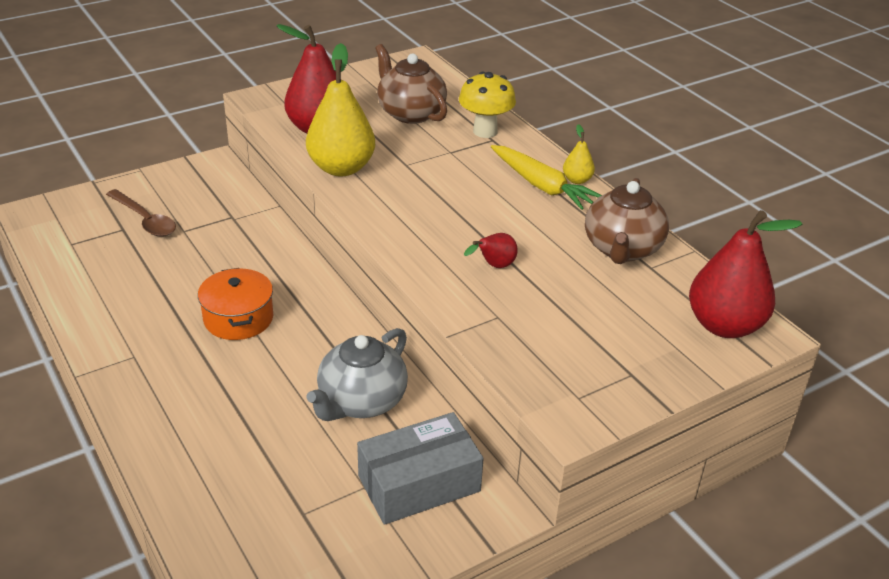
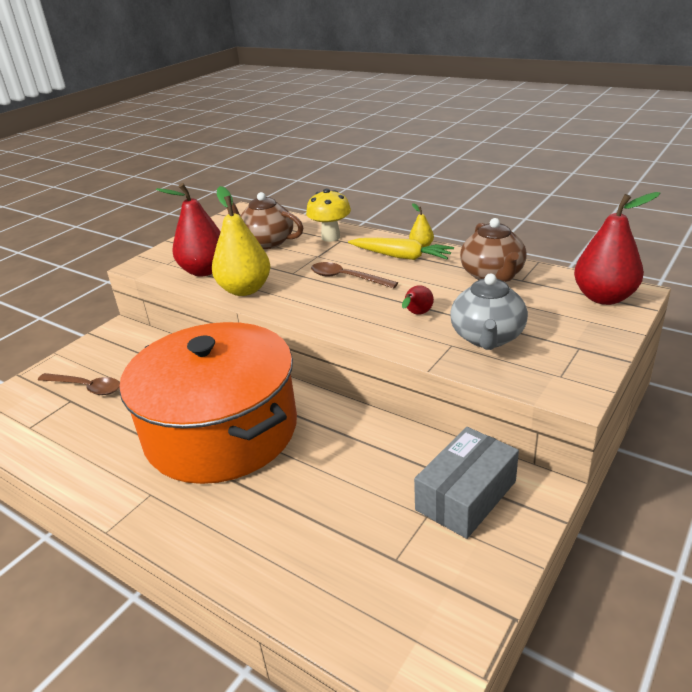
camera: 20 degrees left, 5 degrees down
orange pot [198,268,273,340] -> orange pot [119,322,297,484], size x2.47
grey teapot [306,328,408,421] -> grey teapot moved to [450,274,528,350]
none -> brown spoon [311,262,398,288]

